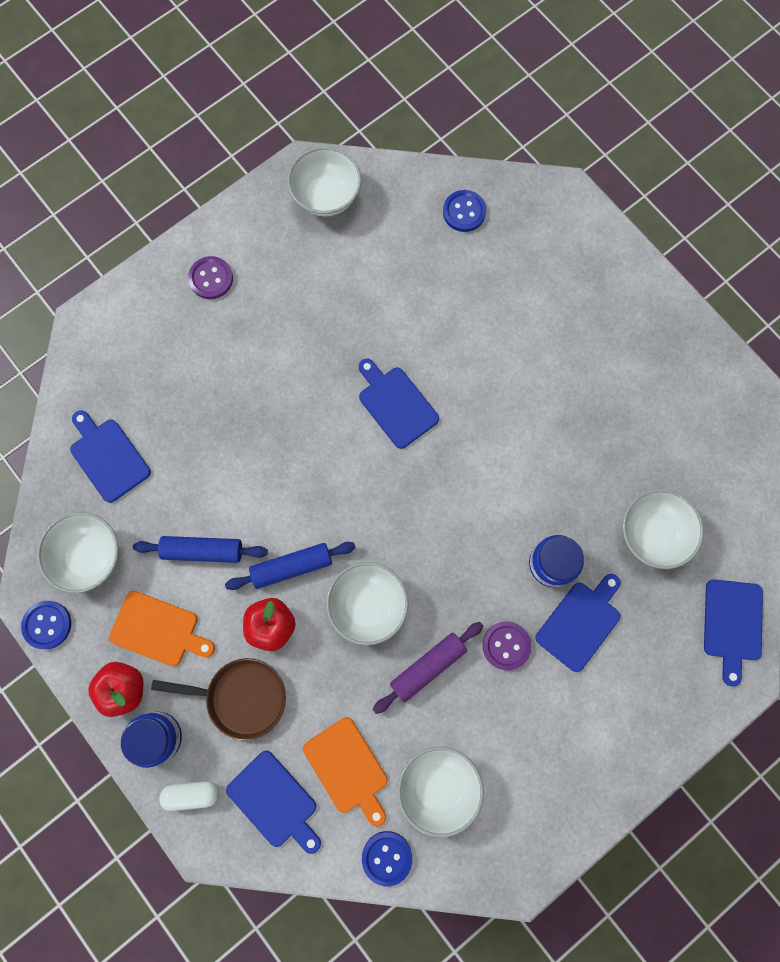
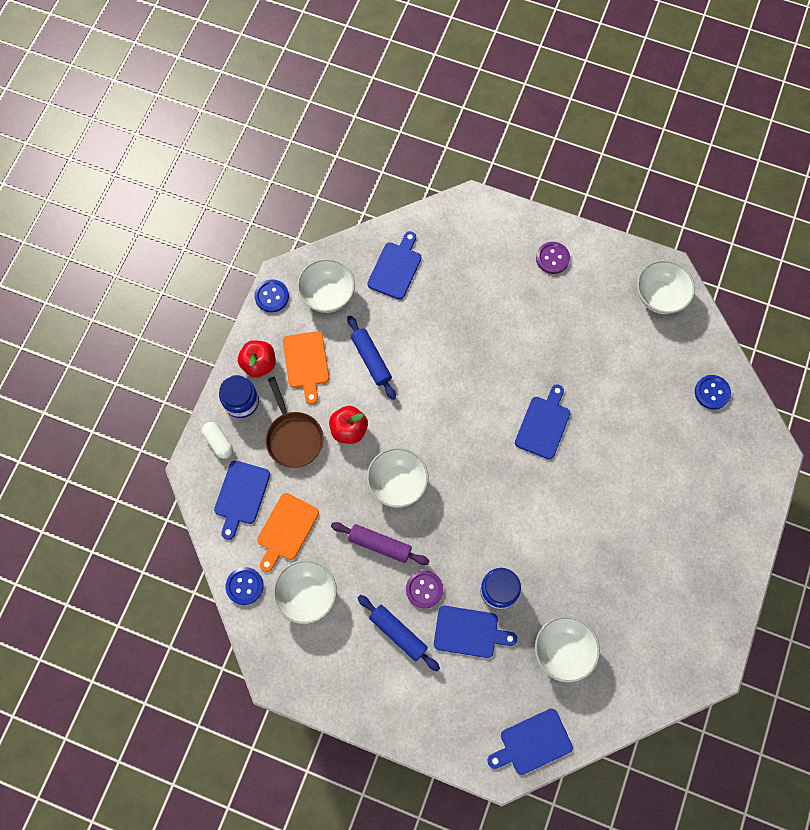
camera: 60 degrees right, 5 degrees down
blue rolling pin [225,542,356,590] -> blue rolling pin moved to [358,595,440,671]

